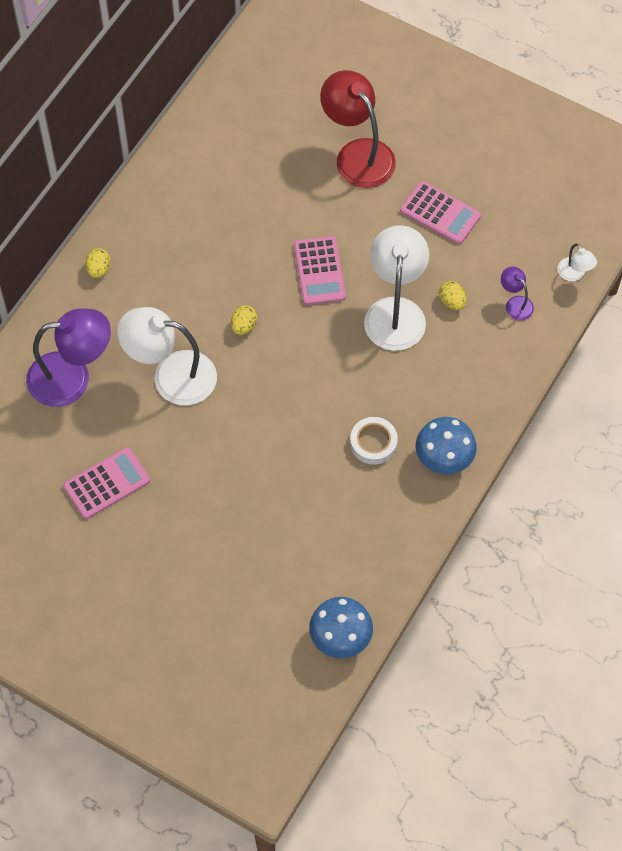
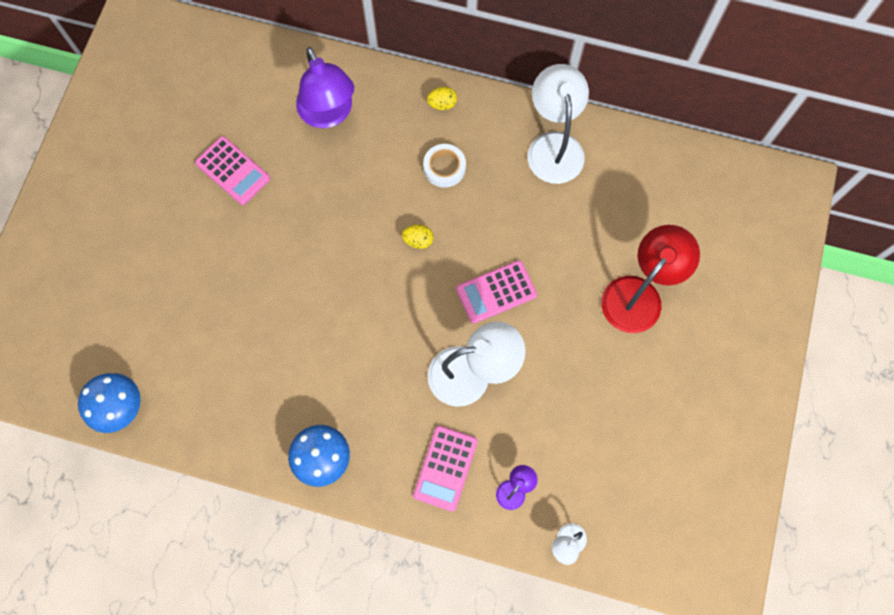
camera: 75 degrees right, 10 degrees up
white lamp [117,307,217,405] -> white lamp moved to [528,64,589,184]
white tape [350,417,398,465] -> white tape moved to [423,144,466,187]
pink calculator [400,181,481,244] -> pink calculator moved to [413,426,478,512]
yellow egg [439,281,466,310] -> none

